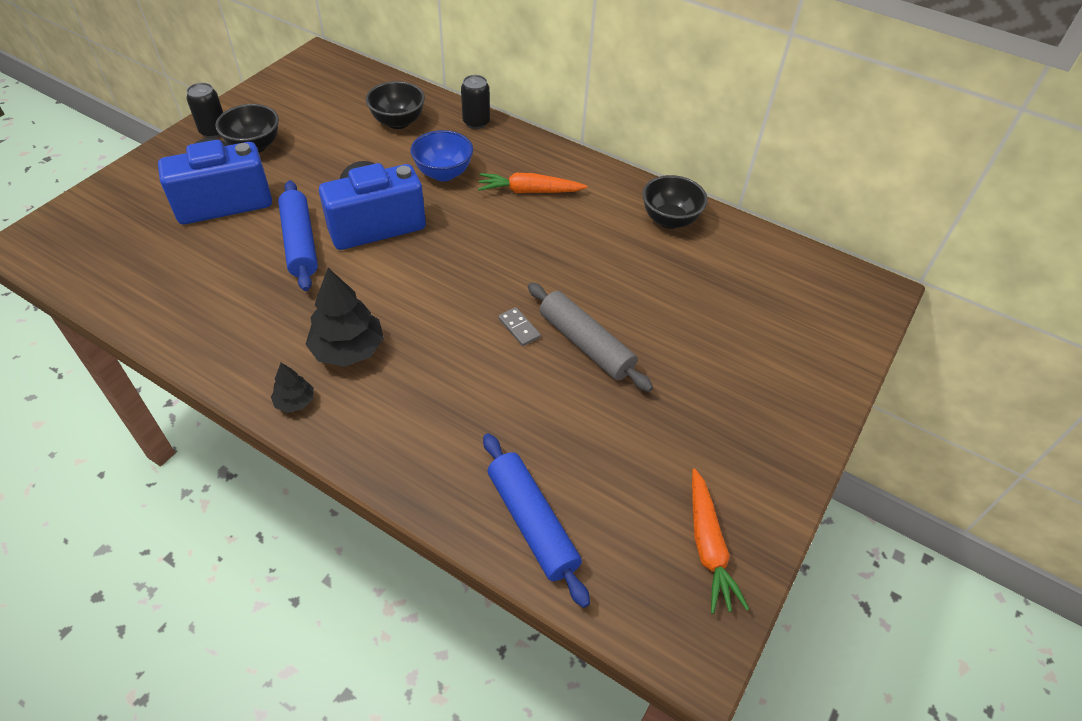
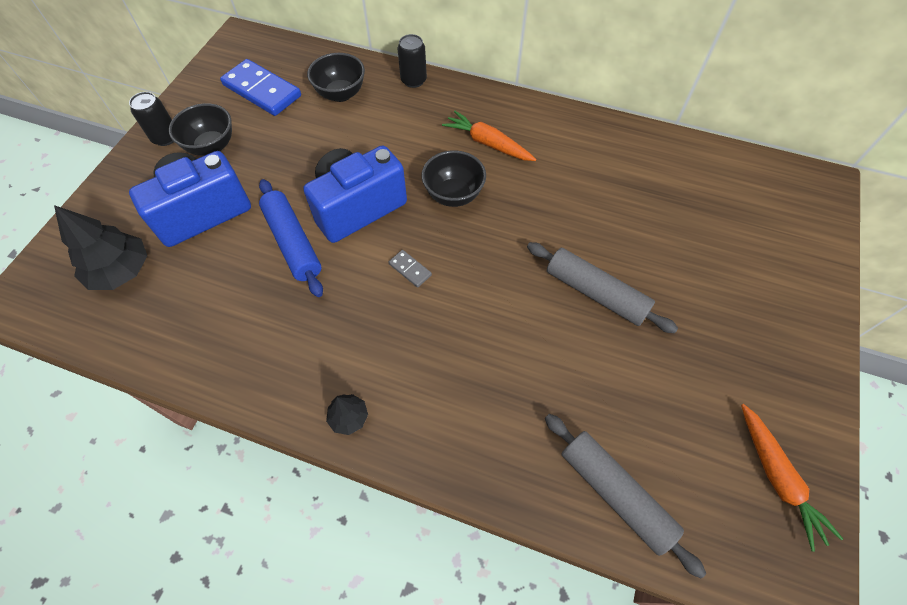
camera: 10 degrees left, 10 degrees up
black tree [305,268,384,367] -> black tree moved to [54,205,147,290]
blue bowl [410,130,473,181] -> none
orange carrot [478,173,587,193] -> orange carrot turned 45 degrees clockwise [442,111,537,161]
blue rolling pin [483,433,590,608] -> grey rolling pin [545,414,706,579]
grey domino [498,307,541,346] -> grey domino moved to [388,250,432,287]
black bowl [642,175,708,229] -> black bowl moved to [422,150,486,207]
none -> blue domino [220,59,301,116]

